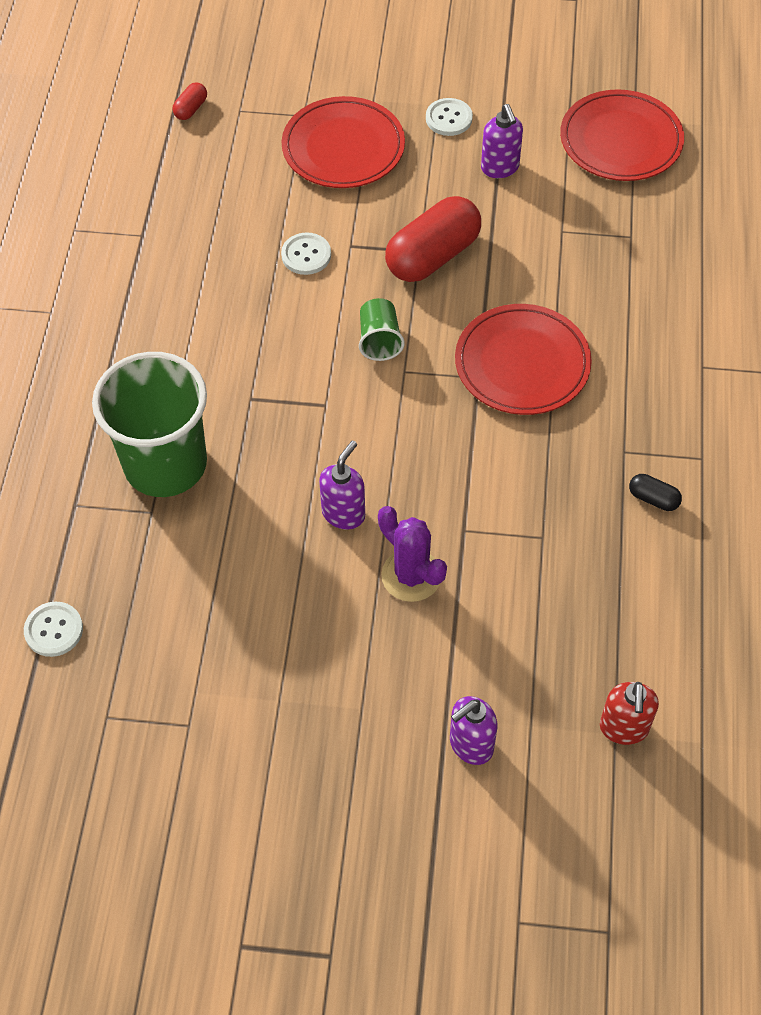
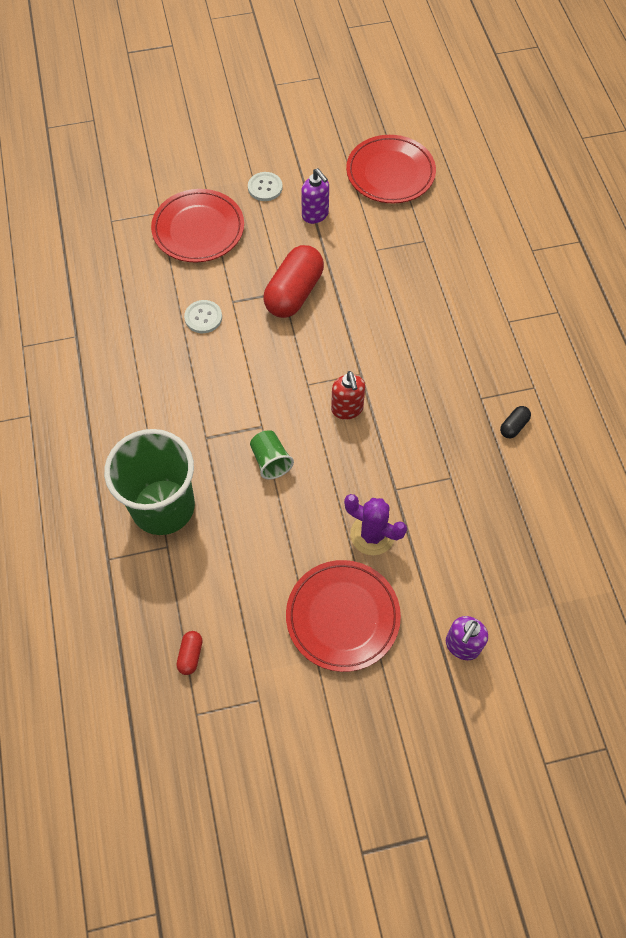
camera: 20 degrees left, 5 degrees up
white button [24,602,83,657] -> none
red capsule [172,82,207,120] -> red capsule moved to [176,631,202,675]
purple soap dispenser [319,440,365,530] -> none
green cup [359,298,405,361] -> green cup moved to [250,430,294,479]
red plate [455,304,592,415] -> red plate moved to [286,560,401,672]
red soap dispenser [600,682,659,745] -> red soap dispenser moved to [331,371,365,419]
black capsule [629,474,682,511] -> black capsule turned 60 degrees counterclockwise [500,406,531,438]

